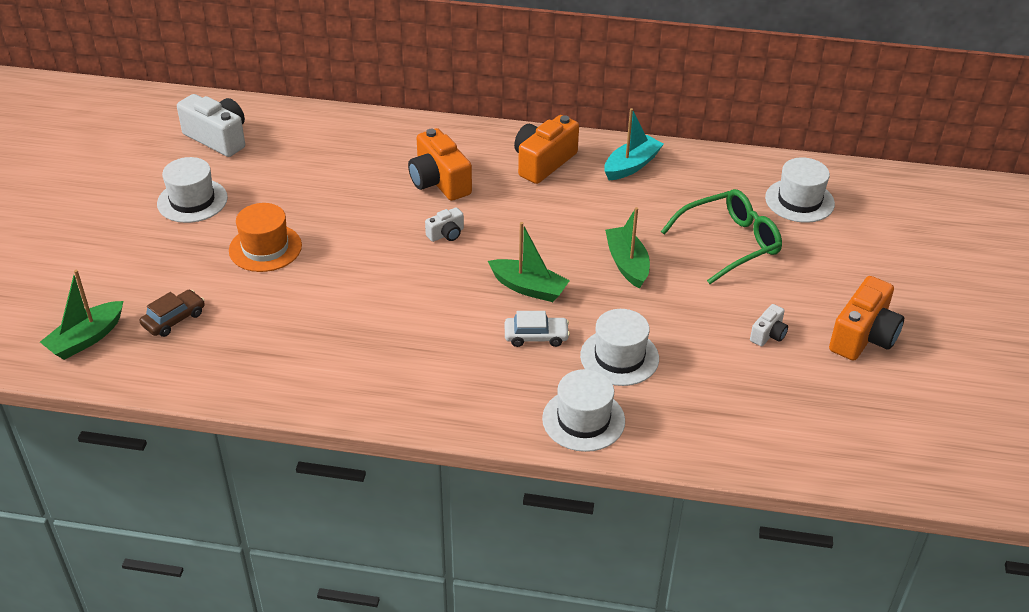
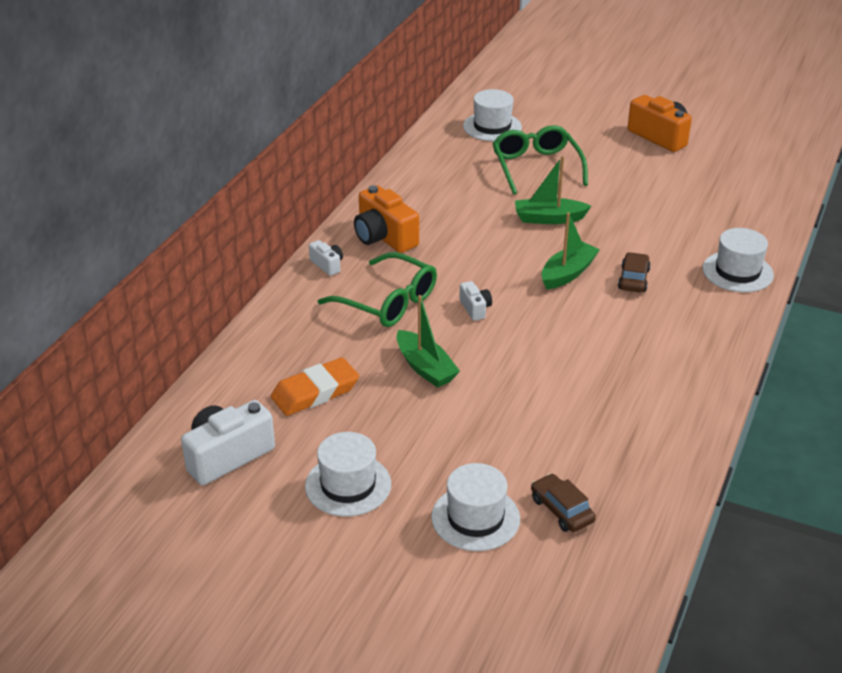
camera: 75 degrees left, 5 degrees down
green boat [40,270,123,360] -> green boat moved to [397,295,460,388]
orange hat [229,203,302,272] -> none
orange camera [408,128,472,201] -> green glasses [318,252,437,327]
white car [505,311,570,347] -> brown car [618,252,651,292]
white hat [580,309,659,386] -> white hat moved to [431,463,520,551]
turquoise boat [604,108,664,180] -> none
white camera [750,304,788,346] -> white camera moved to [309,240,343,276]
none -> orange eraser [271,357,359,416]

